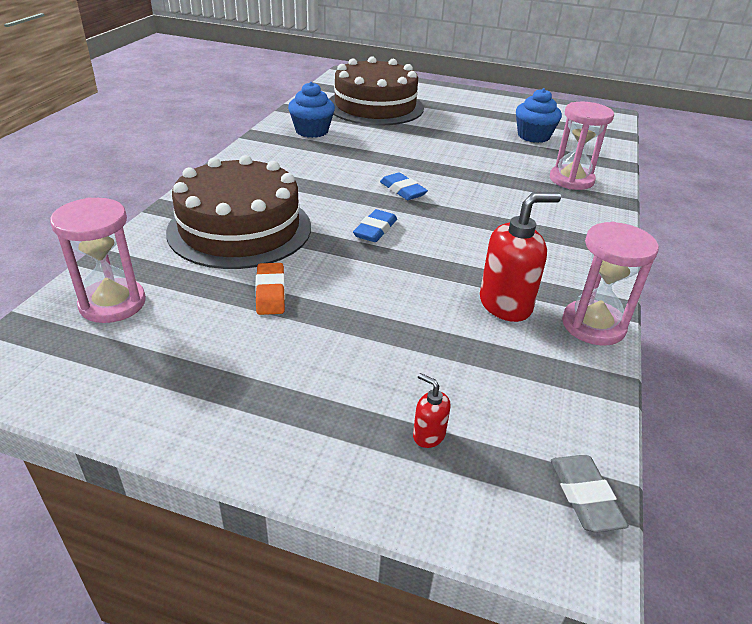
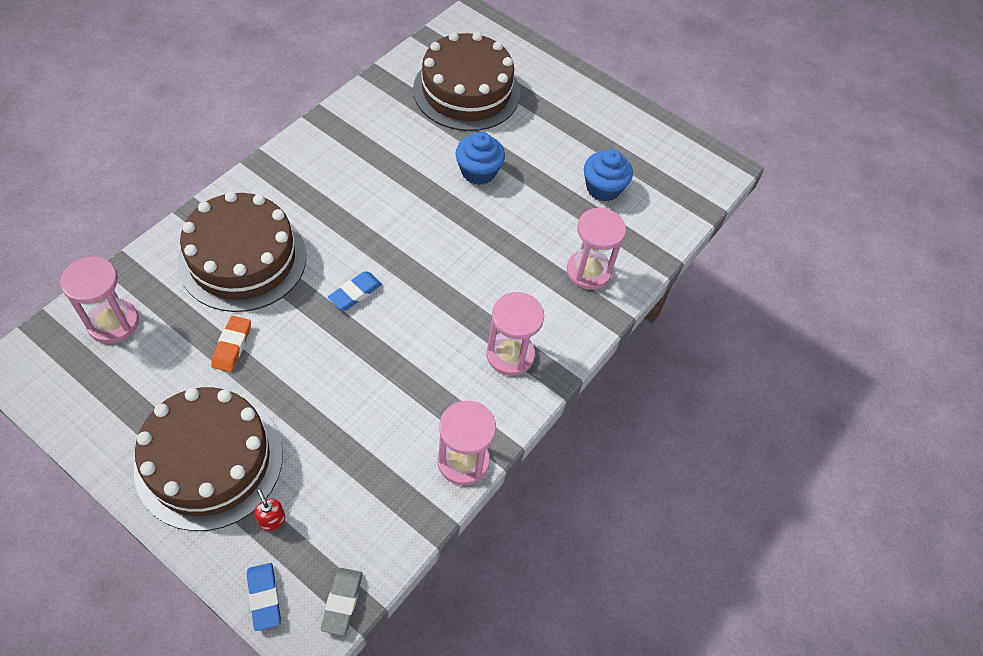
camera: 15 degrees right, 20 degrees up
blue cupcake [288,82,335,138] -> blue cupcake moved to [455,132,505,185]
blue eraser [380,172,428,200] -> blue eraser moved to [247,563,281,631]
red soap dispenser [480,192,561,322] -> none
none -> brown cake [134,387,283,531]
none -> pink hourglass [486,292,544,376]

